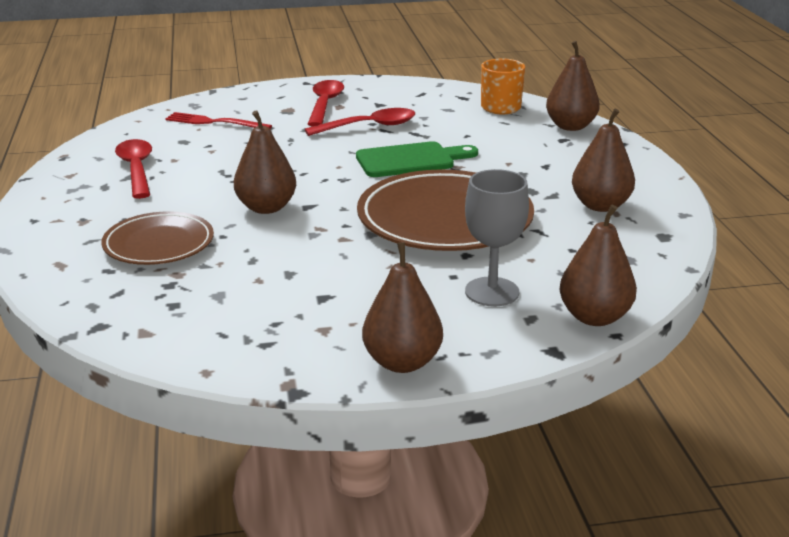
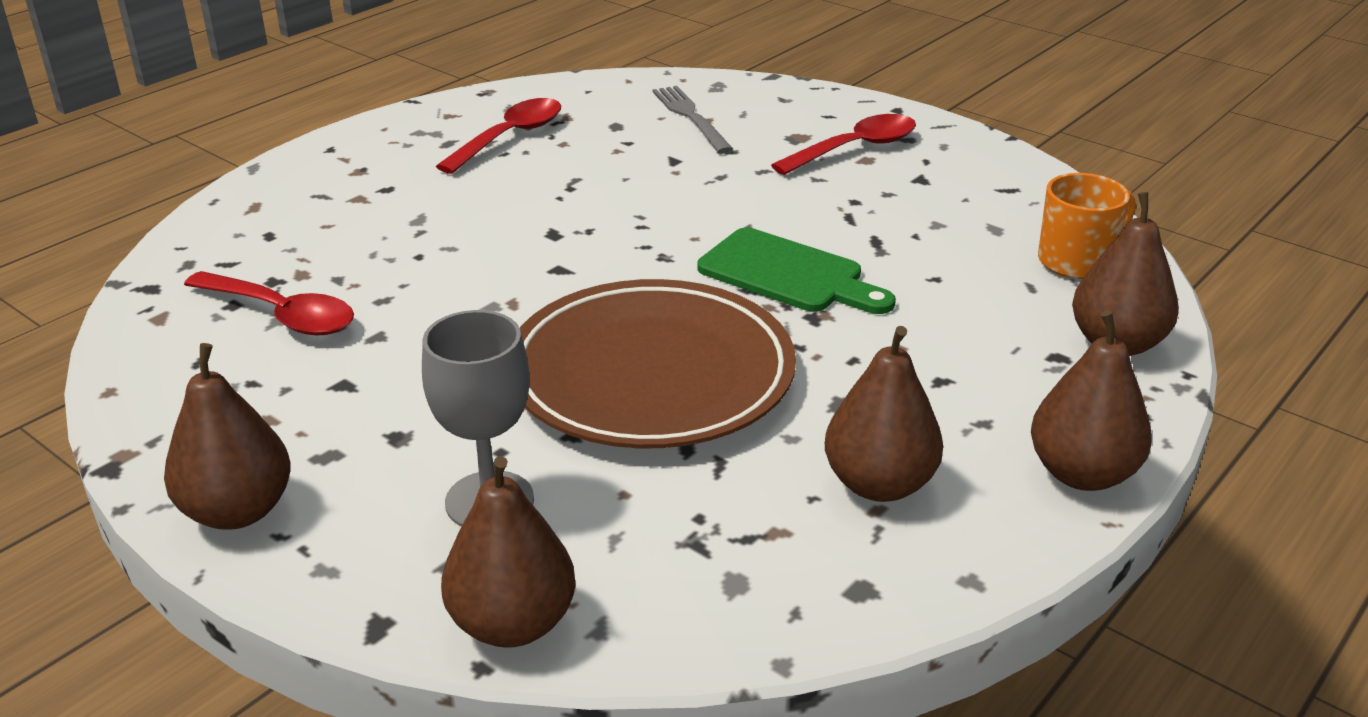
camera: 50 degrees right, 5 degrees up
brown plate [101,211,214,265] -> none
red fork [165,112,272,129] -> grey fork [652,86,733,153]
brown pear [234,110,296,214] -> brown pear moved to [1031,310,1152,491]
red spoon [305,108,416,136] -> red spoon moved to [184,271,354,335]

